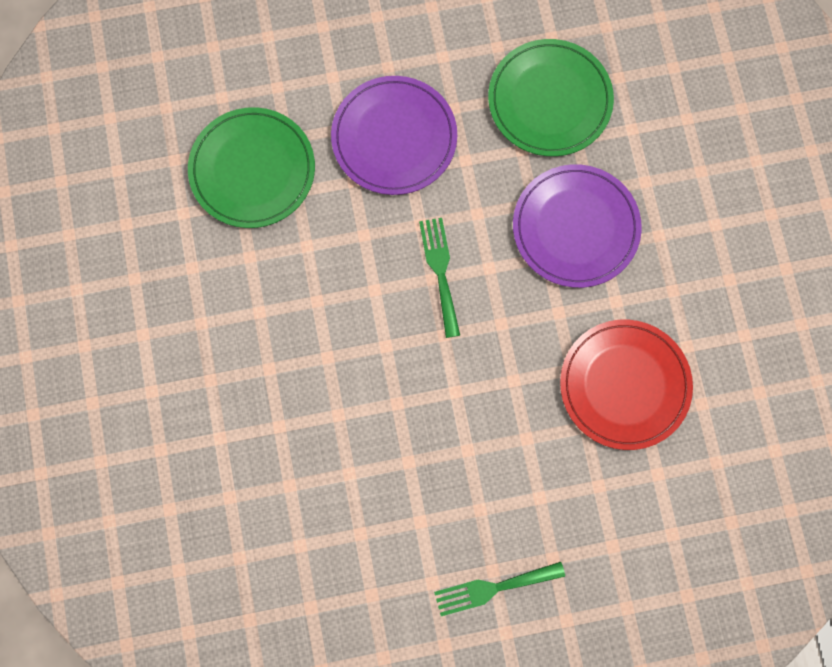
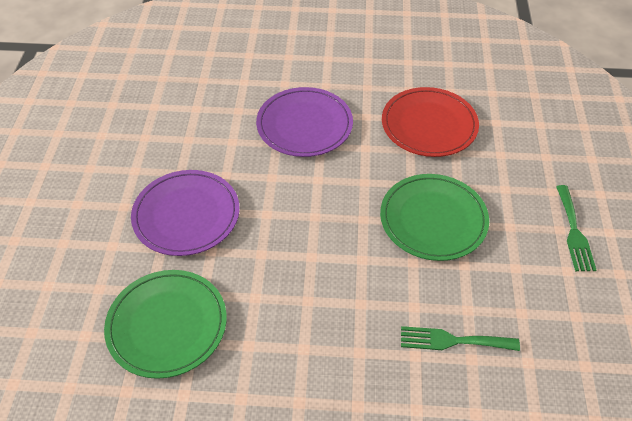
camera: 75 degrees left, 25 degrees down
green fork [419,218,460,338] -> green fork moved to [401,326,520,351]
green plate [488,39,614,156] -> green plate moved to [380,174,489,261]

